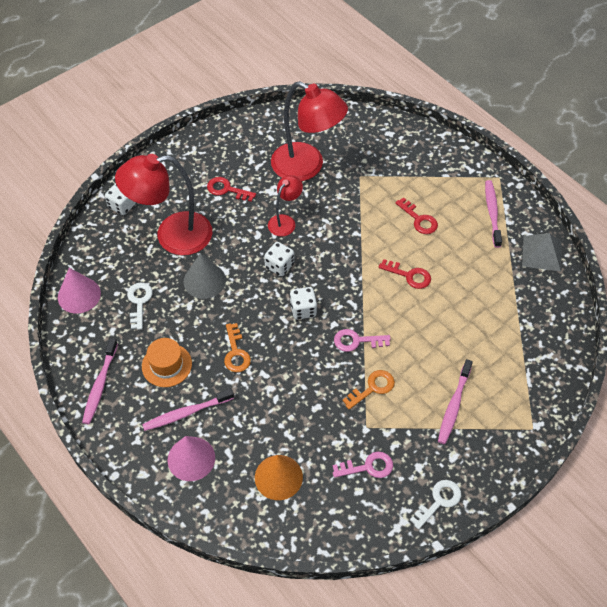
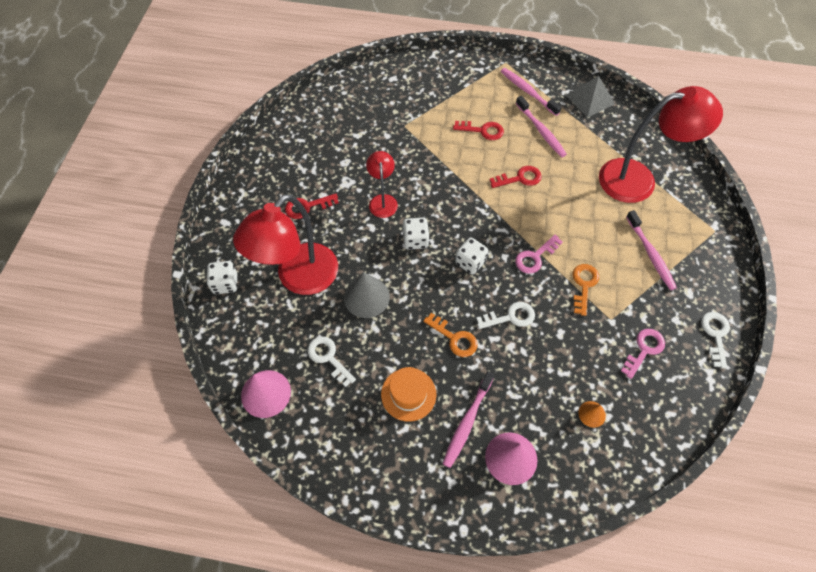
camera: 40 degrees left, 5 degrees up
pink toothbrush [82,338,118,424] -> pink toothbrush moved to [516,96,567,157]
orange cone [255,455,303,500] -> orange cone [578,401,606,428], size x0.54
red lamp [271,81,348,181] -> red lamp moved to [599,86,723,203]
none -> white key [476,302,535,329]

